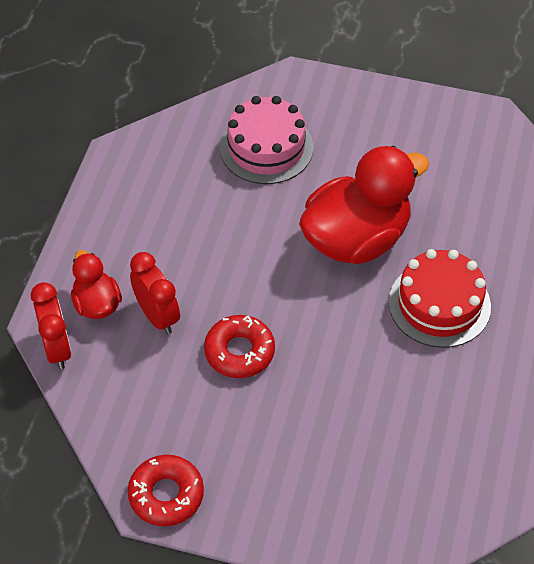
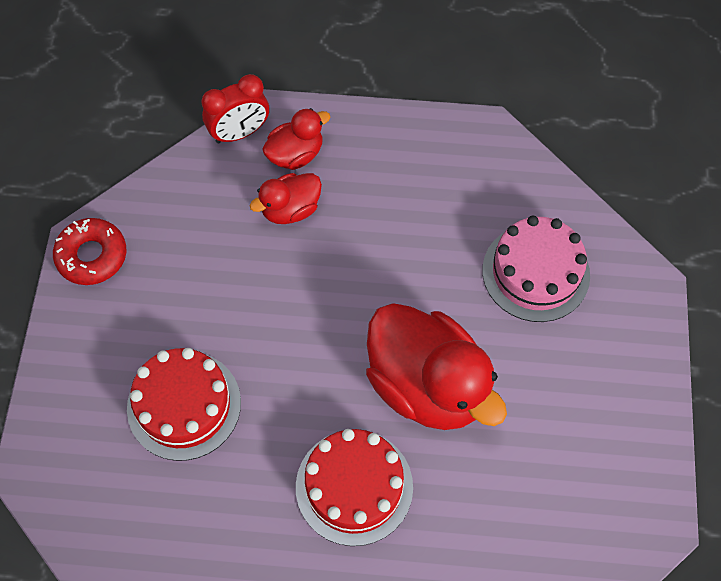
camera: 80 degrees right, 10 degrees up
red clock [130,252,180,334] -> red duck [250,173,322,224]
red donut [204,315,275,378] -> none
none -> red cake [127,348,241,461]

